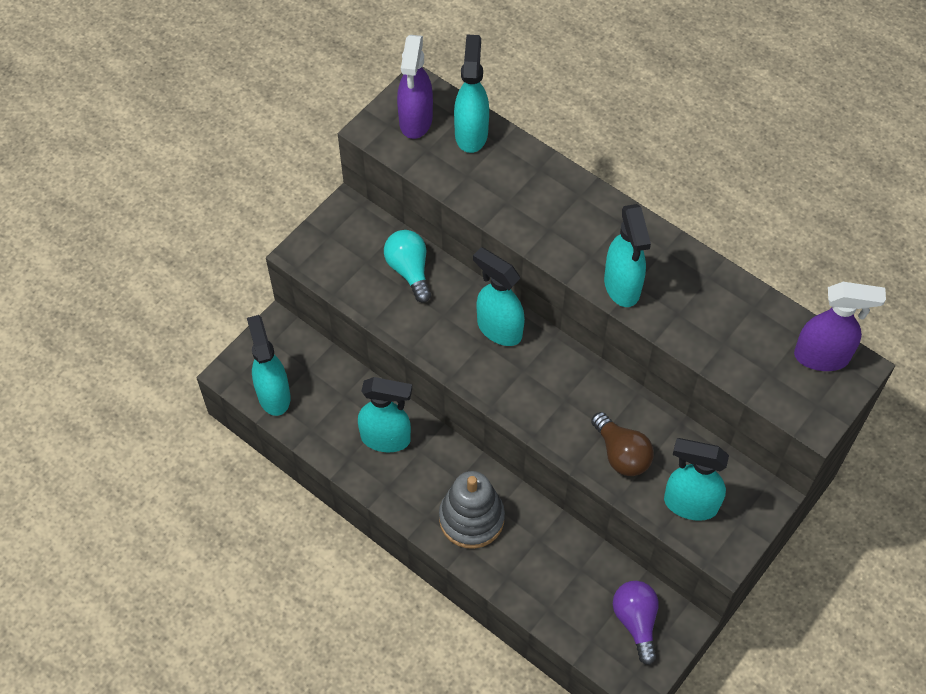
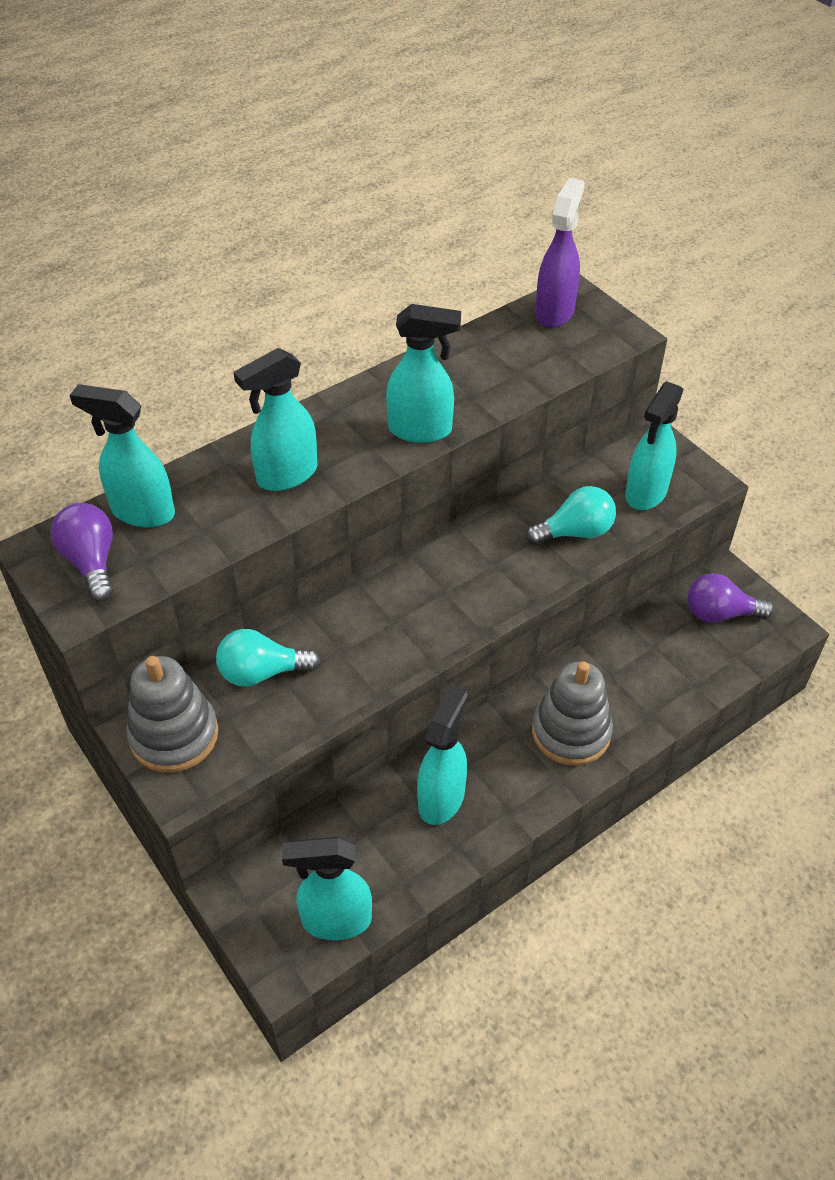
camera: 75 degrees left, 10 degrees down
purple spray bottle [397,35,433,139] -> purple light bulb [50,503,113,602]
turquoise spray bottle [473,247,525,346] -> turquoise spray bottle moved to [233,348,317,491]
brown light bulb [591,412,654,476] -> turquoise light bulb [526,486,616,545]
none -> grey stacking toy [126,656,218,773]

